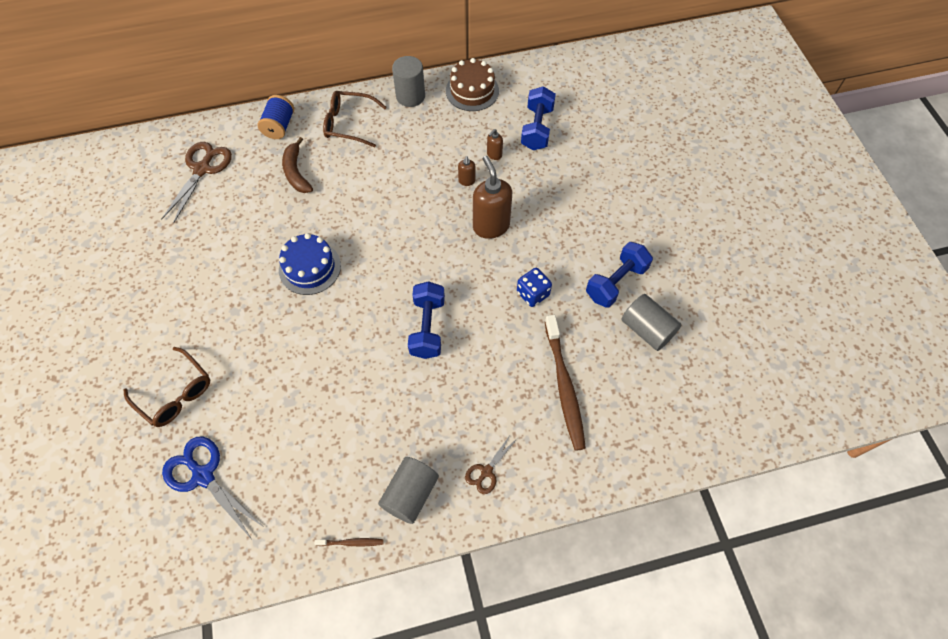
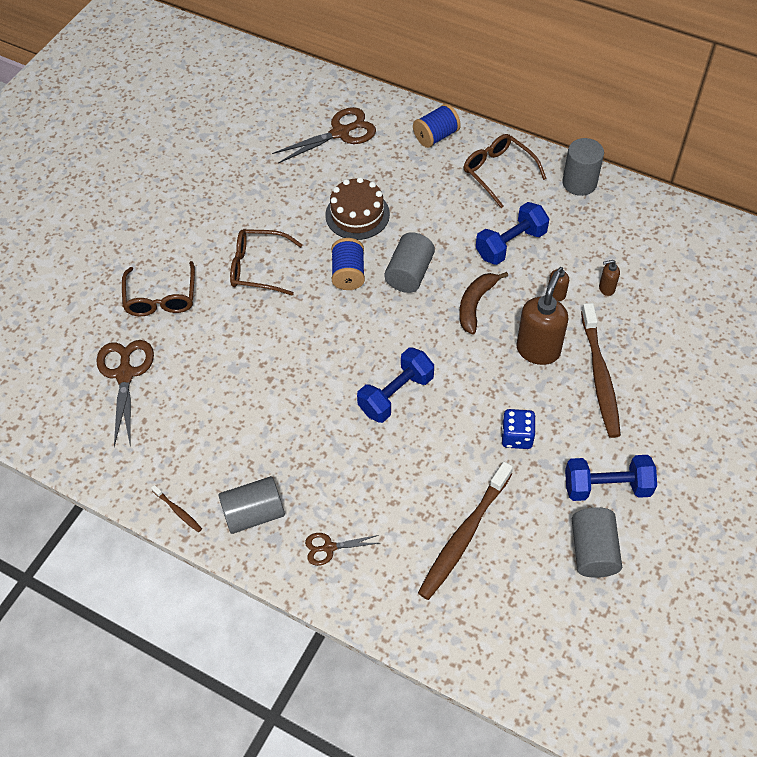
camera: 45 degrees right, 5 degrees down
blue scissors [162,436,262,538] -> brown scissors [96,340,154,447]
blue cake [279,233,341,295] -> blue spool [331,238,365,290]
brown banana [282,137,313,193] -> brown banana moved to [459,272,508,334]
brown cake [446,58,499,111] -> brown cake moved to [325,177,390,240]
blue dumbbell [521,86,556,150] -> blue dumbbell moved to [476,202,549,265]
none -> brown glasses [230,229,302,296]
none -> grey cylinder [384,232,435,293]
none -> brown toothbrush [581,303,621,438]

